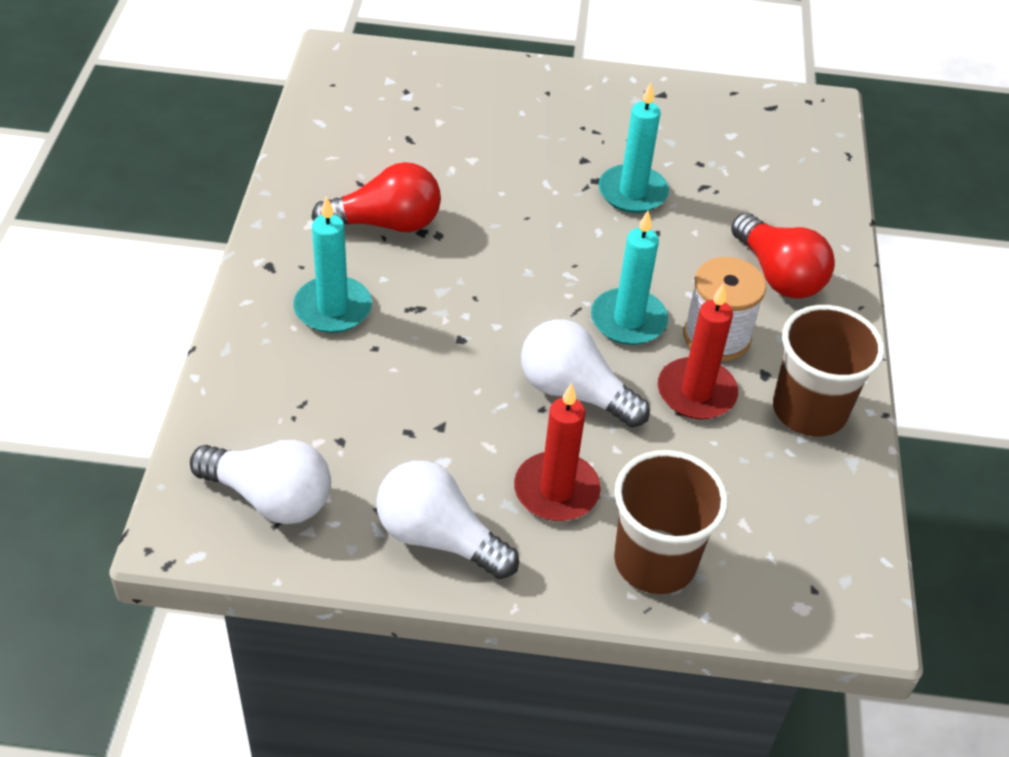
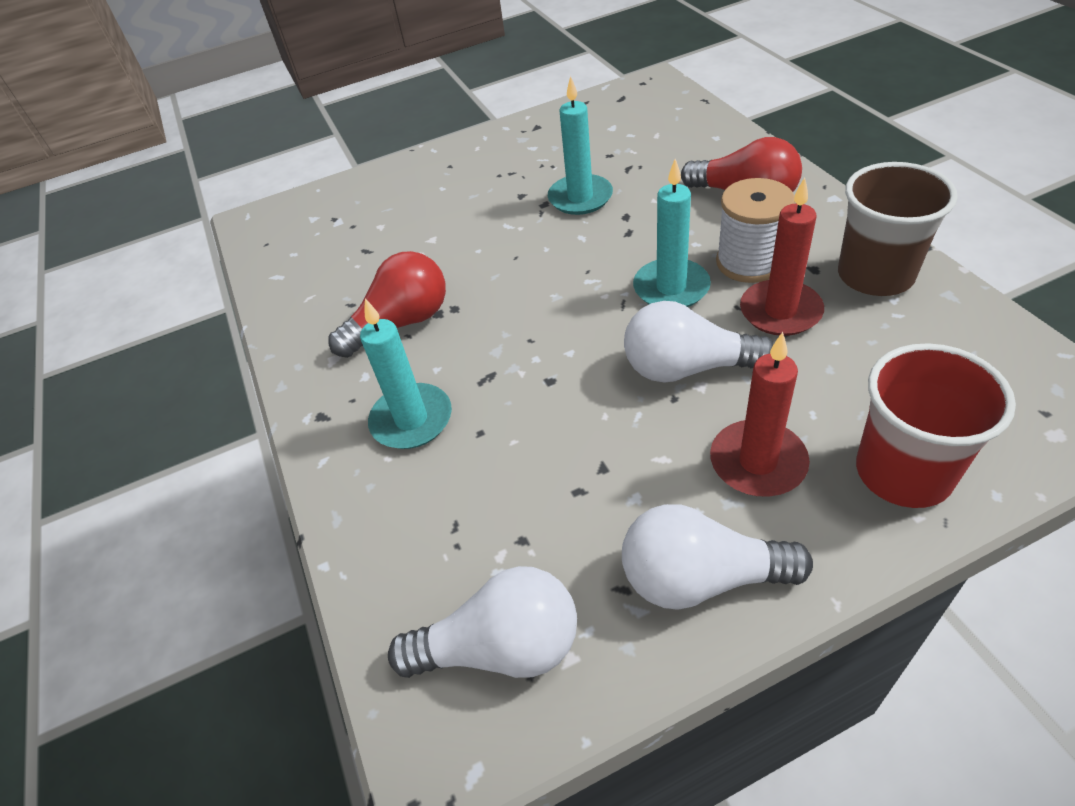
camera: 20 degrees left, 0 degrees up
brown cup [614,450,728,594] -> red cup [856,343,1016,508]

